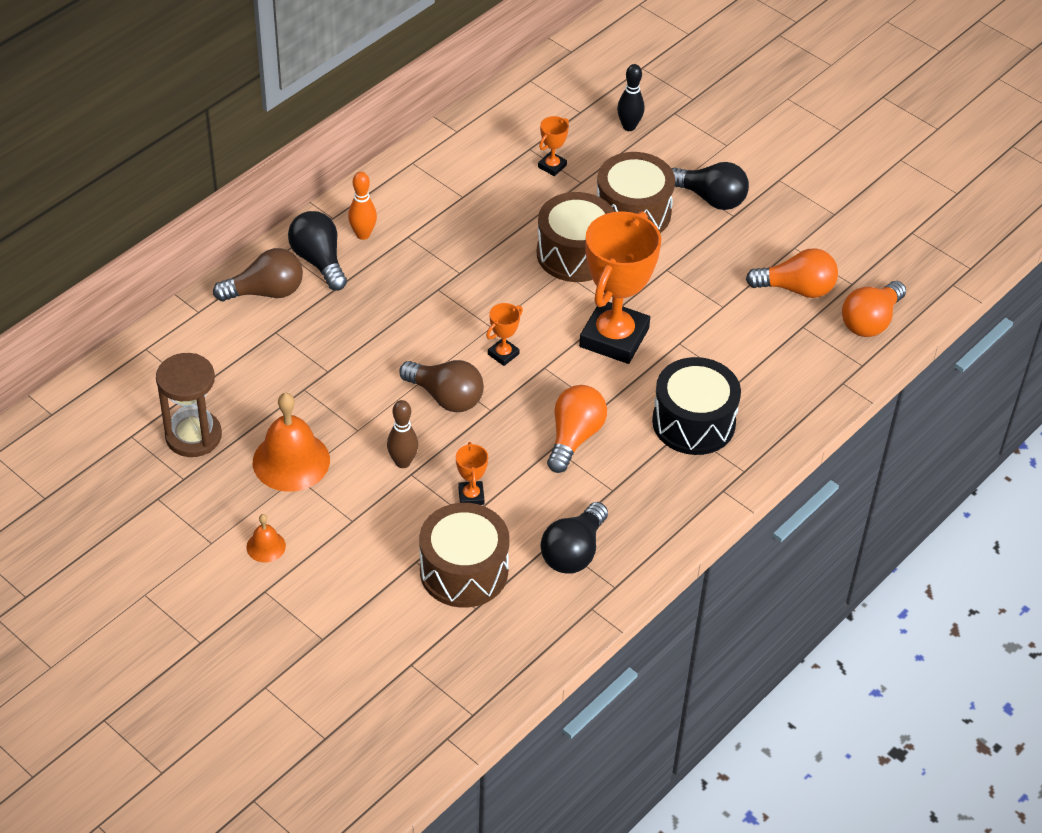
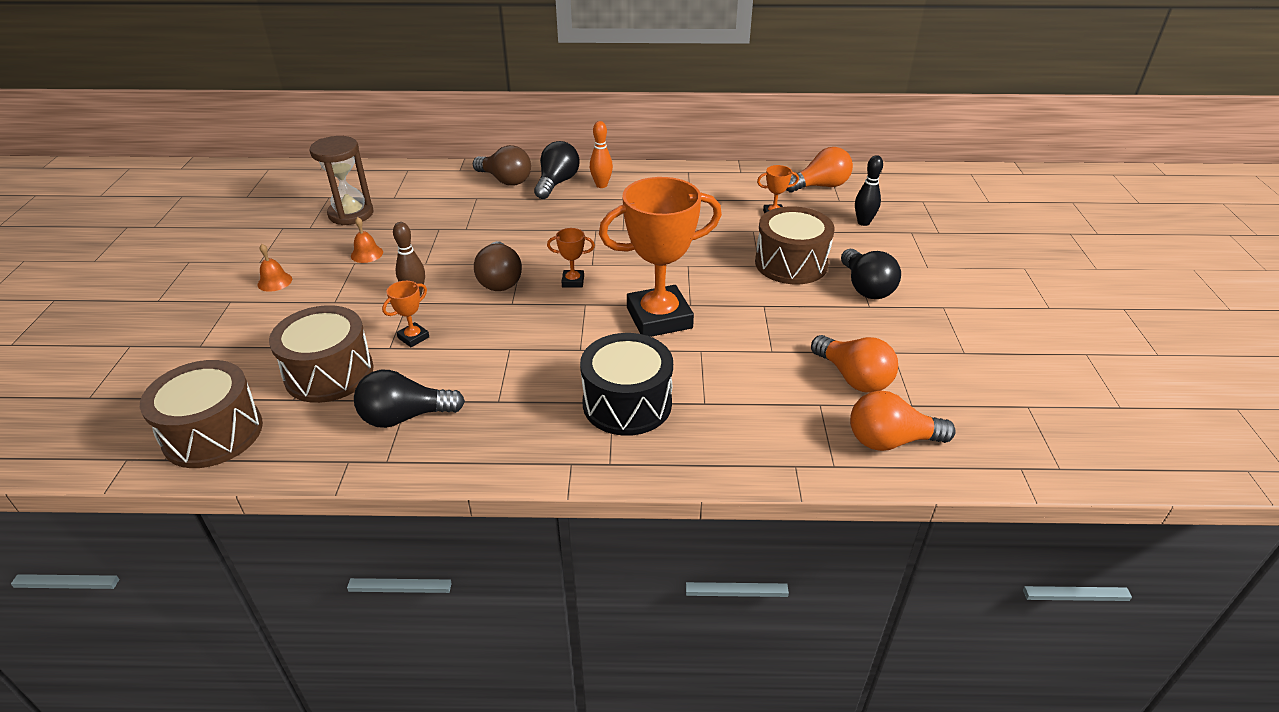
camera: 50 degrees right, 10 degrees down
orange bell [253,393,330,492] -> orange bell [351,217,383,263], size x0.49
brown drum [536,192,615,282] -> brown drum moved to [140,360,263,468]
orange light bulb [547,385,607,473] -> orange light bulb moved to [786,147,853,192]

